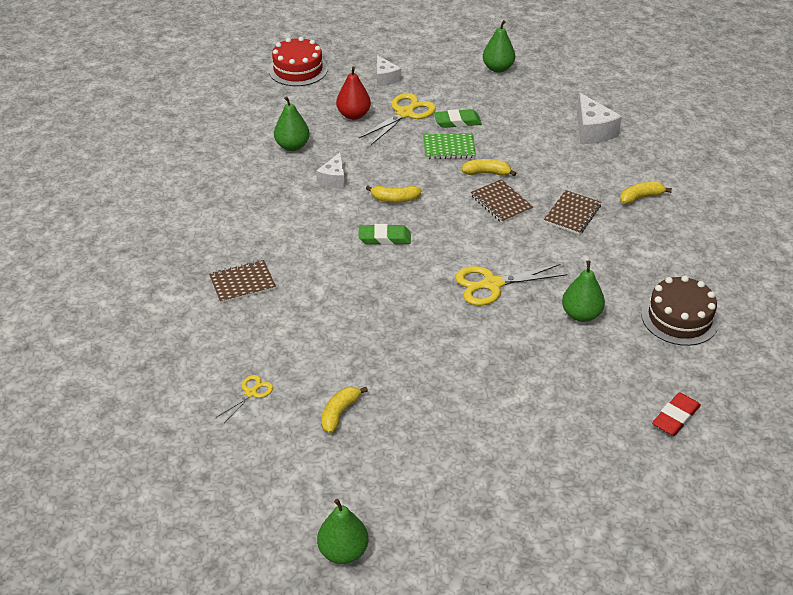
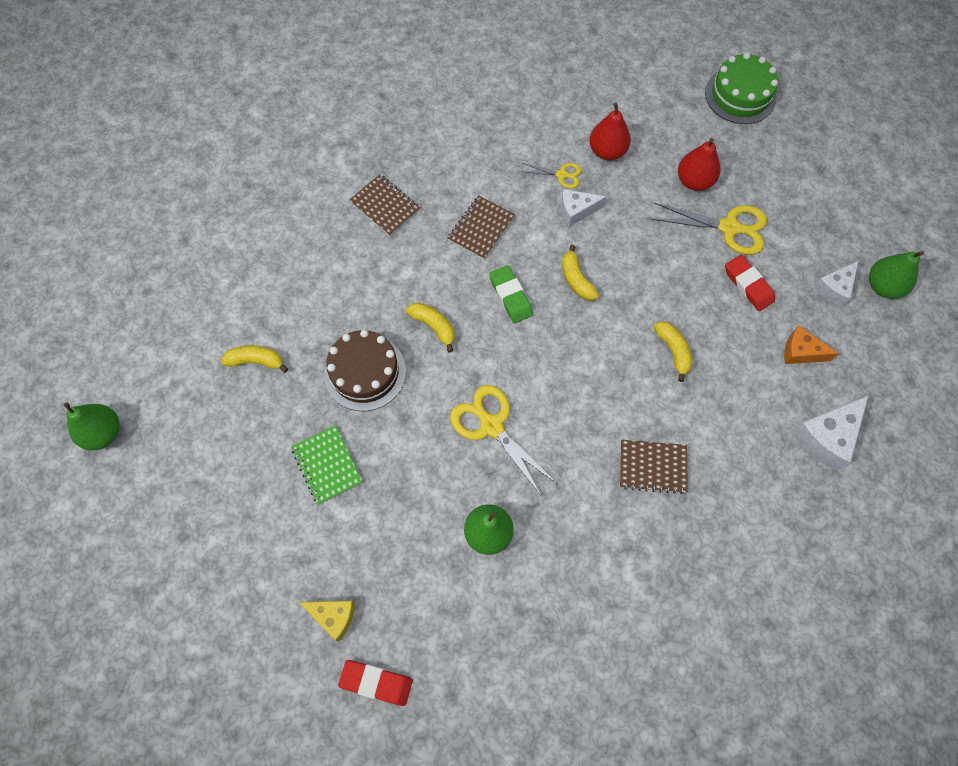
camera: 65 degrees right, 25 degrees up
yellow scissors [217,375,273,423] -> yellow scissors moved to [521,163,582,188]
red cake [268,37,328,86] -> green cake [705,53,778,124]
green pear [274,96,310,151] -> red pear [589,103,631,160]
white cheese [377,55,401,86] -> white cheese moved to [813,261,858,307]
green notebook [423,133,476,159] -> green notebook moved to [291,425,363,505]
green eraser [434,109,482,128] -> red eraser [725,255,775,311]
brown notebook [471,179,533,223] -> brown notebook moved to [447,195,515,260]
yellow banana [620,182,672,204] -> yellow banana moved to [406,303,455,352]
brown cake [641,276,719,346] -> brown cake moved to [324,330,406,411]
none -> yellow cheese [299,601,355,642]
none -> orange cheese [784,326,839,364]

